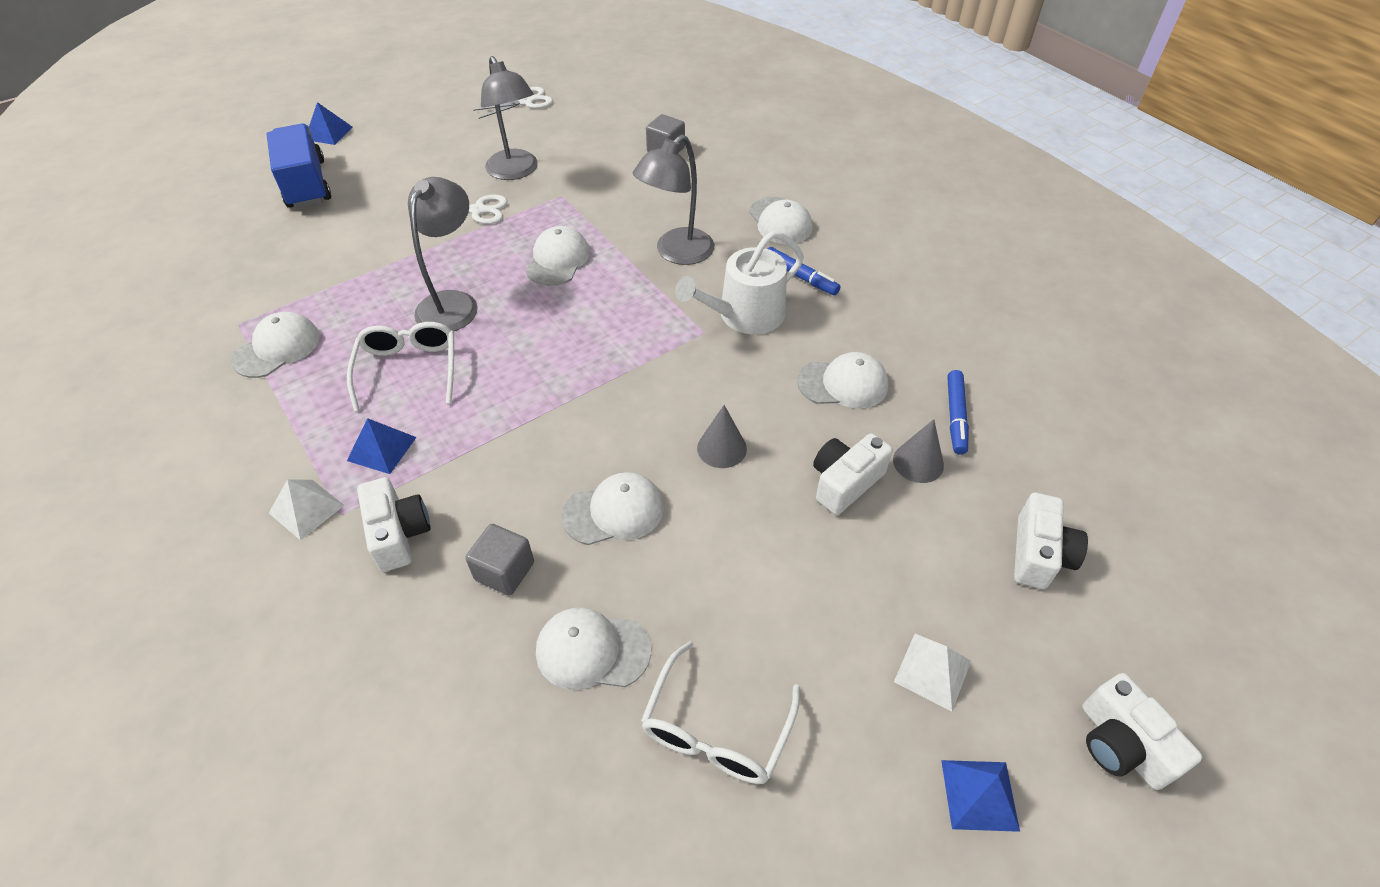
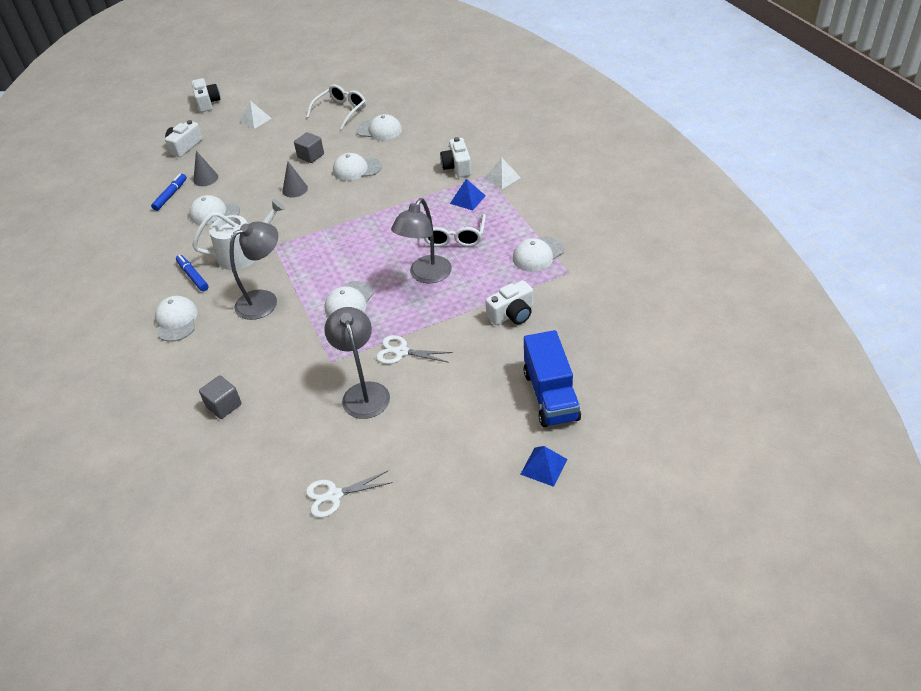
camera: 165 degrees left, 5 degrees down
grey cube [465,524,534,596] -> grey cube moved to [294,132,324,163]
white camera [813,433,893,515] -> white camera moved to [485,280,533,325]
blue pyramid [941,760,1020,832] -> none

